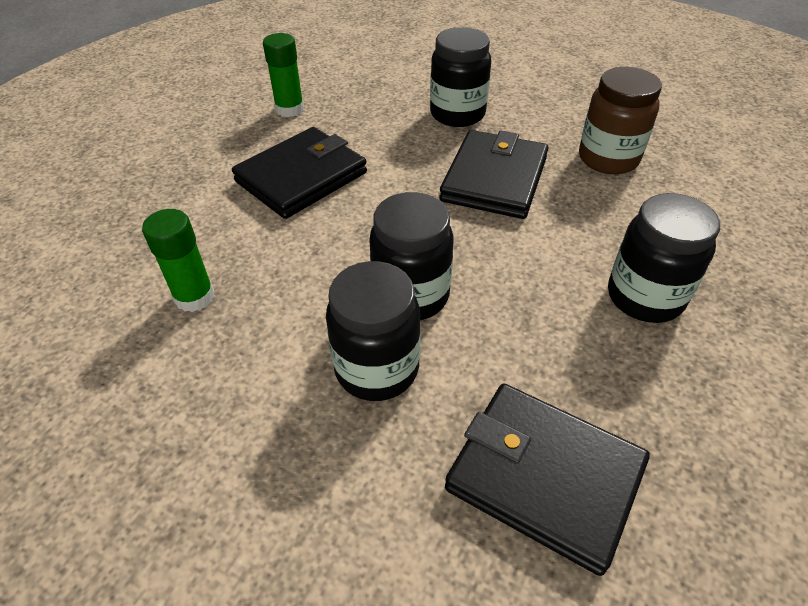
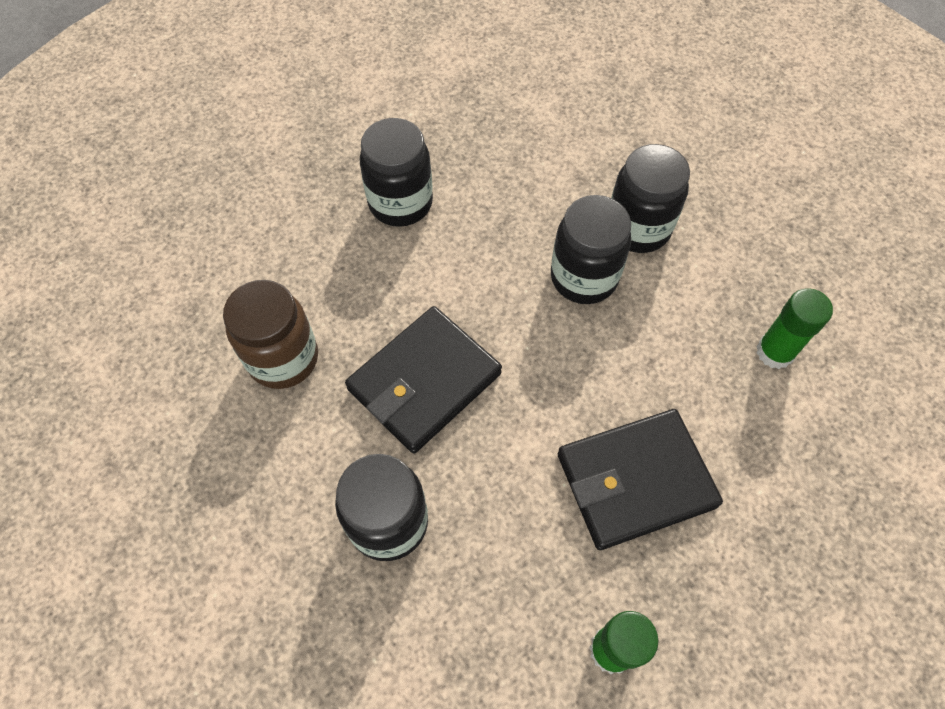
camera: 155 degrees left, 15 degrees up
black wallet [445,384,650,576] -> none

